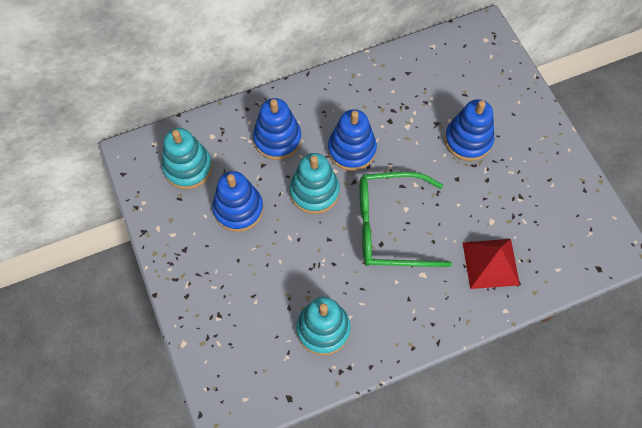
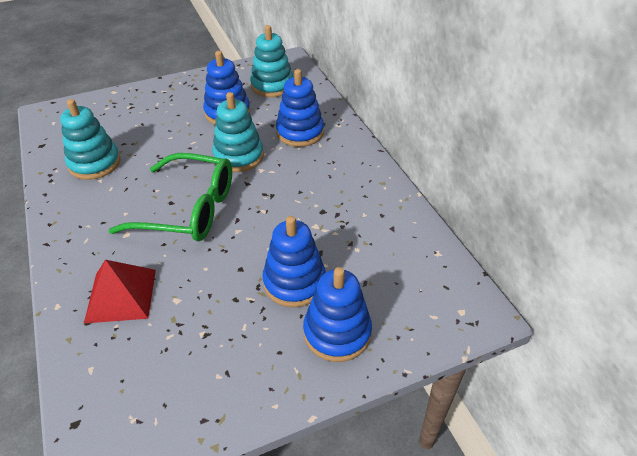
camera: 90 degrees right, 20 degrees down
blue stacking toy [328,109,377,171] -> blue stacking toy moved to [303,267,372,362]
green glasses [359,172,452,267] -> green glasses turned 105 degrees clockwise [109,153,232,241]

